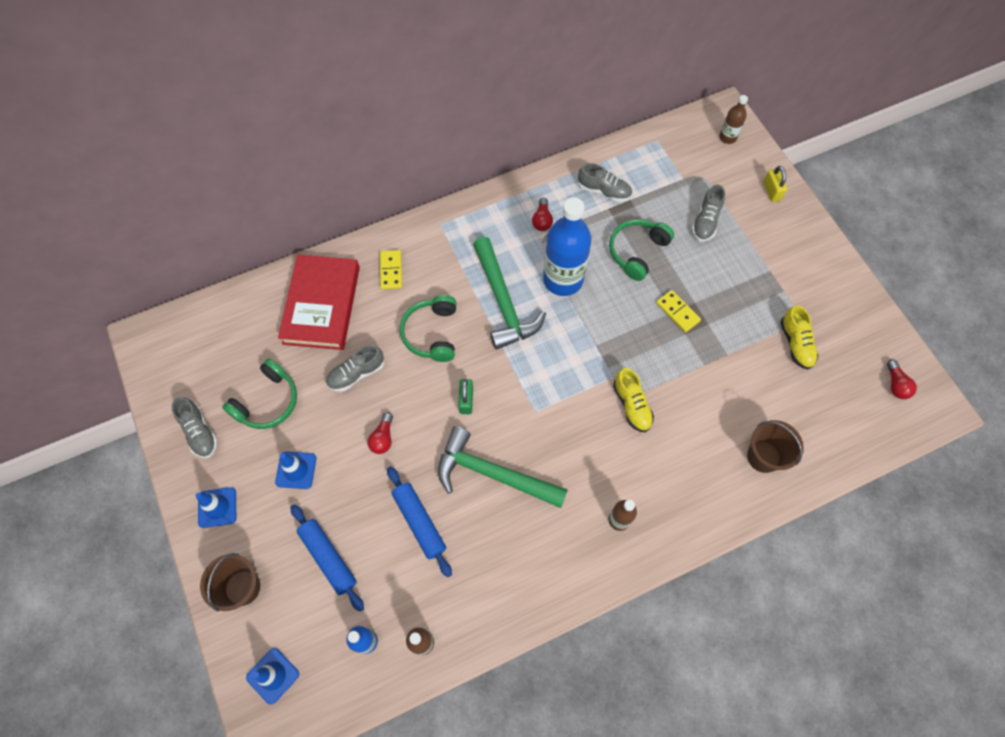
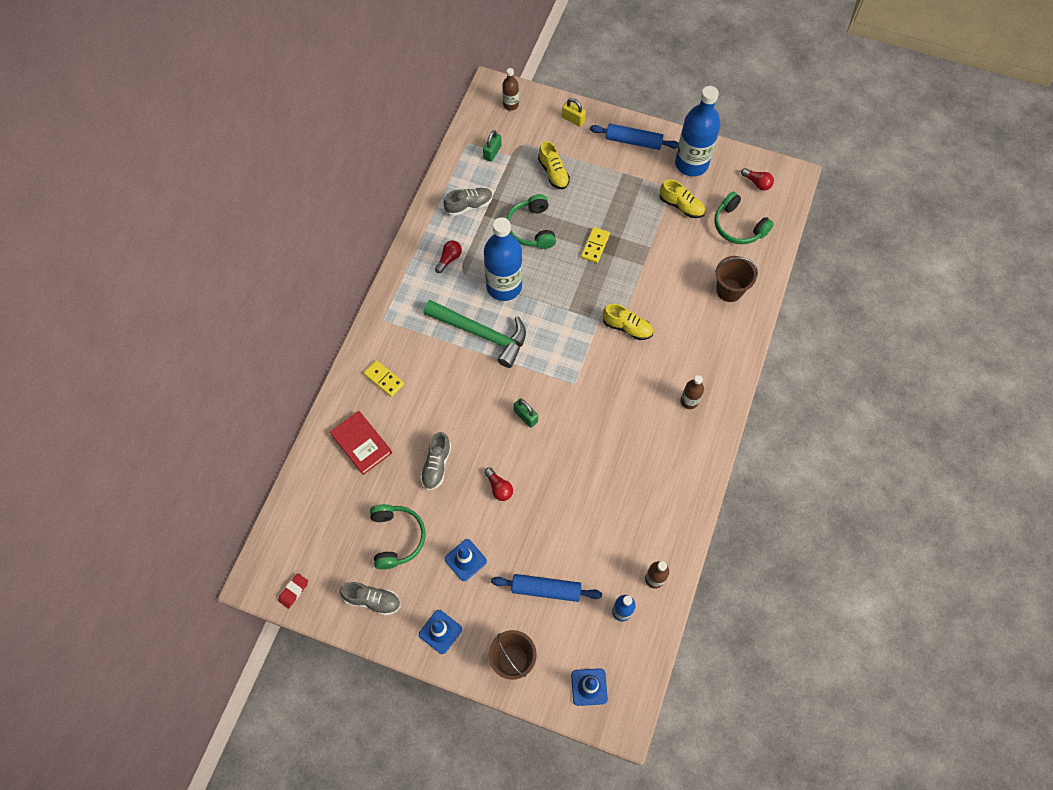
camera: 45 degrees left, 0 degrees up
red book [278,255,360,350] -> red book [330,411,392,475], size x0.63
blue rolling pin [387,466,452,577] -> blue rolling pin moved to [590,124,679,150]
green headphones [400,295,457,362] -> green headphones moved to [714,192,774,244]
green hammer [438,426,568,508] -> none
red light bulb [532,198,553,231] -> red light bulb turned 105 degrees counterclockwise [435,240,462,273]
yellow domino [656,290,701,333] -> yellow domino turned 75 degrees counterclockwise [581,227,610,263]
grey shoe [692,184,725,242] -> yellow shoe [538,141,570,189]
none -> red eraser [278,573,308,609]
none -> green padlock [483,130,502,162]
none -> blue bottle [675,86,721,177]

